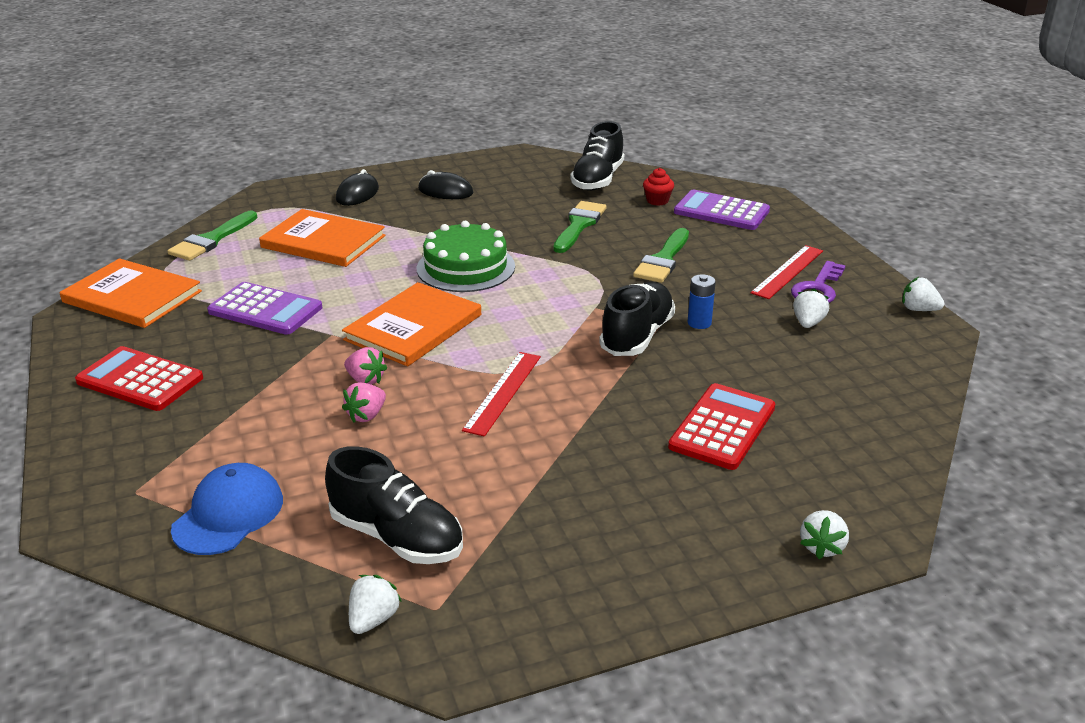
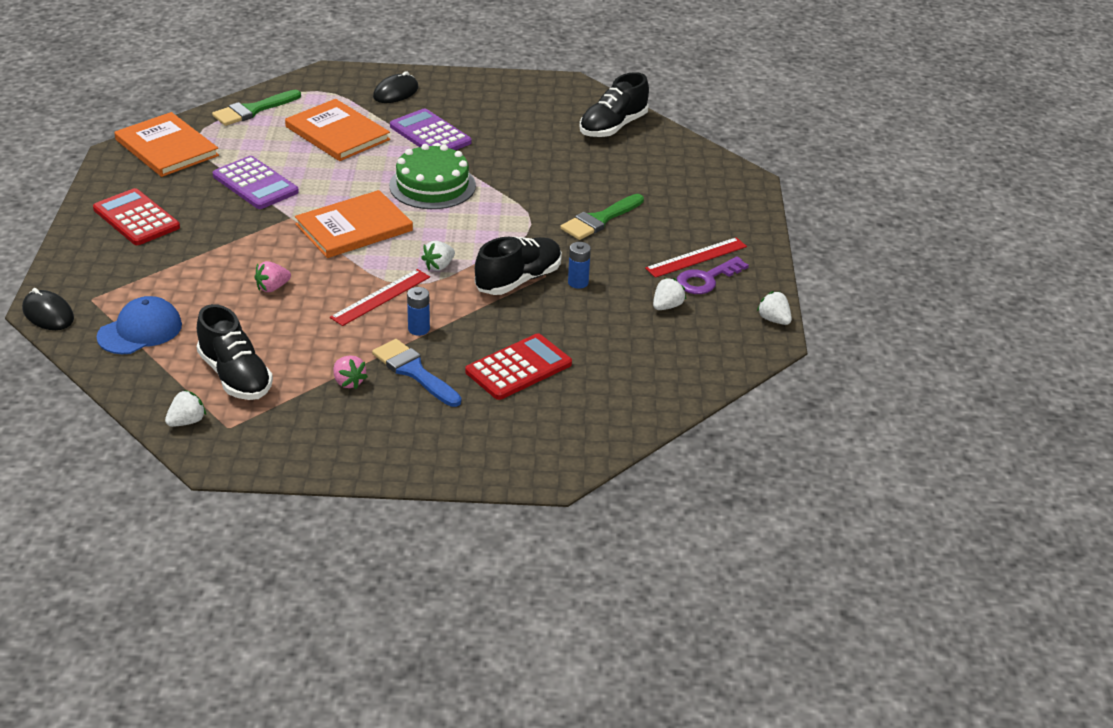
camera: 20 degrees right, 5 degrees up
pink strawberry [344,347,387,385] -> pink strawberry moved to [334,355,368,389]
black mouse [418,170,473,199] -> black mouse moved to [22,288,74,330]
green brush [554,201,606,253] -> none
red cupcake [643,168,674,206] -> none
purple calculator [674,190,770,230] -> purple calculator moved to [390,108,472,150]
white strawberry [800,510,849,559] -> white strawberry moved to [421,241,455,271]
none -> blue brush [372,339,461,407]
none -> blue battery [407,287,430,336]

